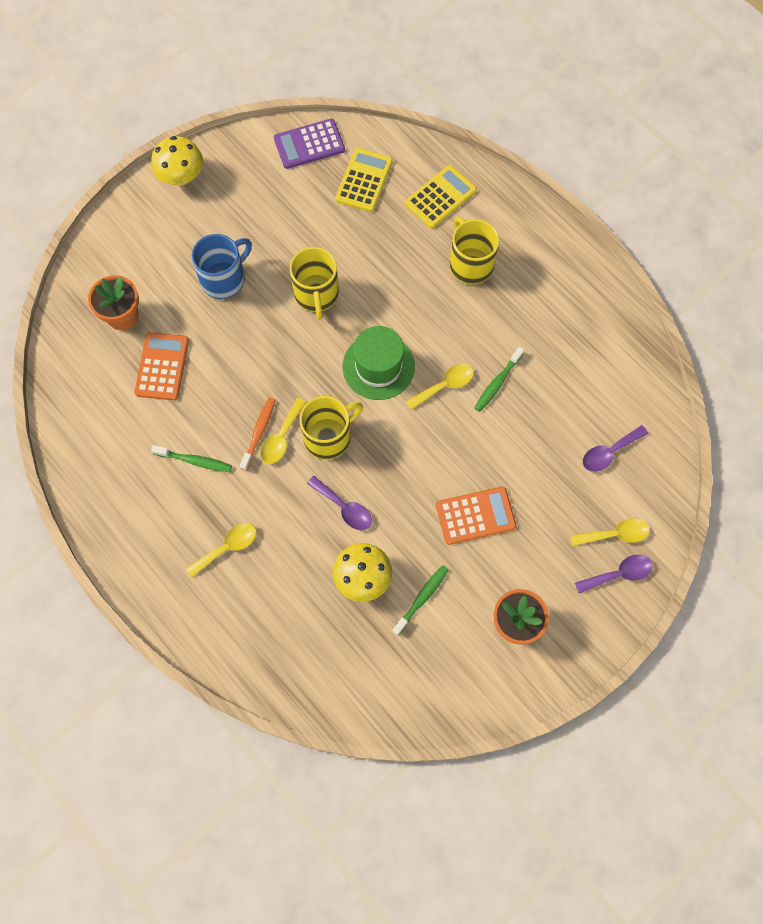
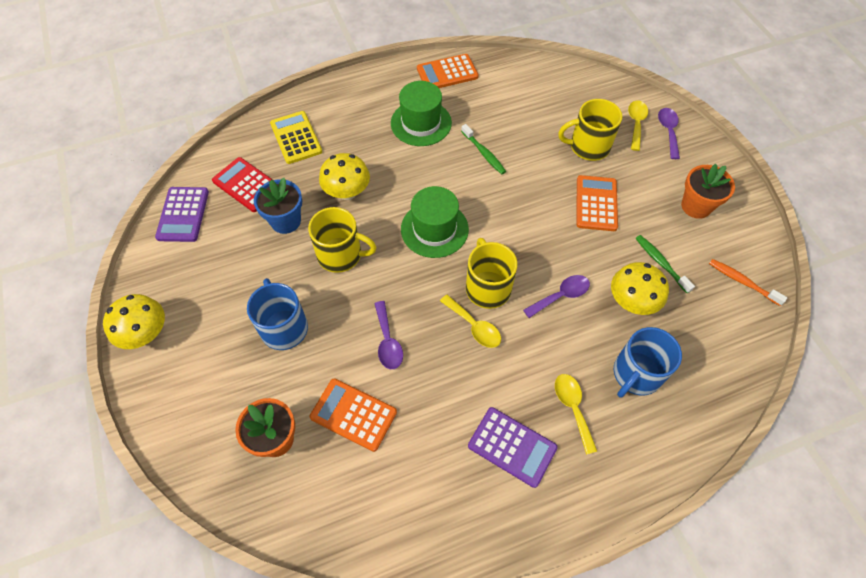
camera: 70 degrees left, 10 degrees down
green toothbrush [151,445,232,472] -> none
orange toothbrush [240,397,275,471] -> orange toothbrush moved to [709,259,787,306]
yellow calculator [335,148,393,212] -> red calculator [212,157,273,212]
yellow spoon [406,364,474,410] -> none
yellow mug [449,217,499,285] -> yellow mug moved to [558,99,622,161]
purple spoon [583,425,648,472] -> purple spoon moved to [374,301,403,369]
none -> blue flower pot [254,178,302,234]
none -> yellow mushroom [319,153,370,200]
none -> green hat [391,81,452,146]
none -> orange calculator [417,54,479,88]
none -> purple calculator [468,407,558,488]
none -> blue mug [614,327,682,398]

